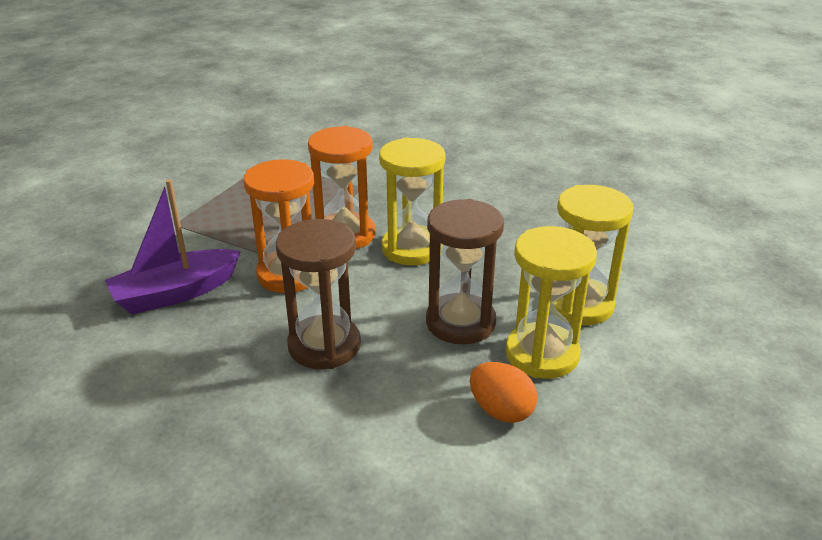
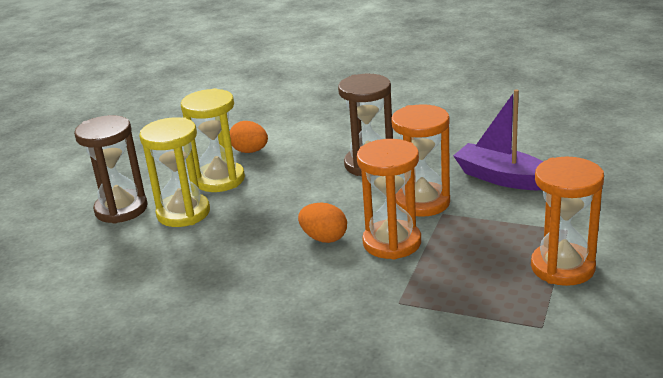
camera: 175 degrees right, 5 degrees down
purple boat [105,179,241,314] -> purple boat turned 105 degrees counterclockwise [453,89,543,190]
yellow hourglass [379,137,446,265] -> orange egg [298,203,347,243]
brown hourglass [426,199,504,344] -> brown hourglass moved to [74,115,148,224]
none -> orange hourglass [531,157,604,286]

